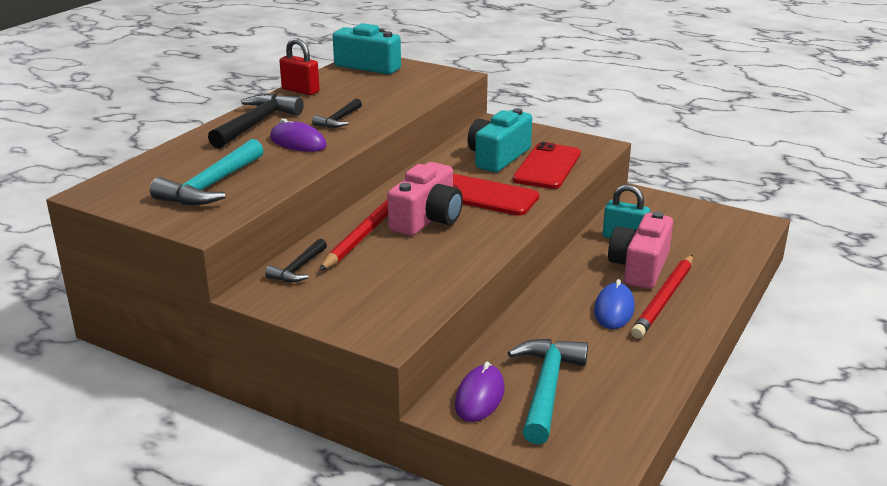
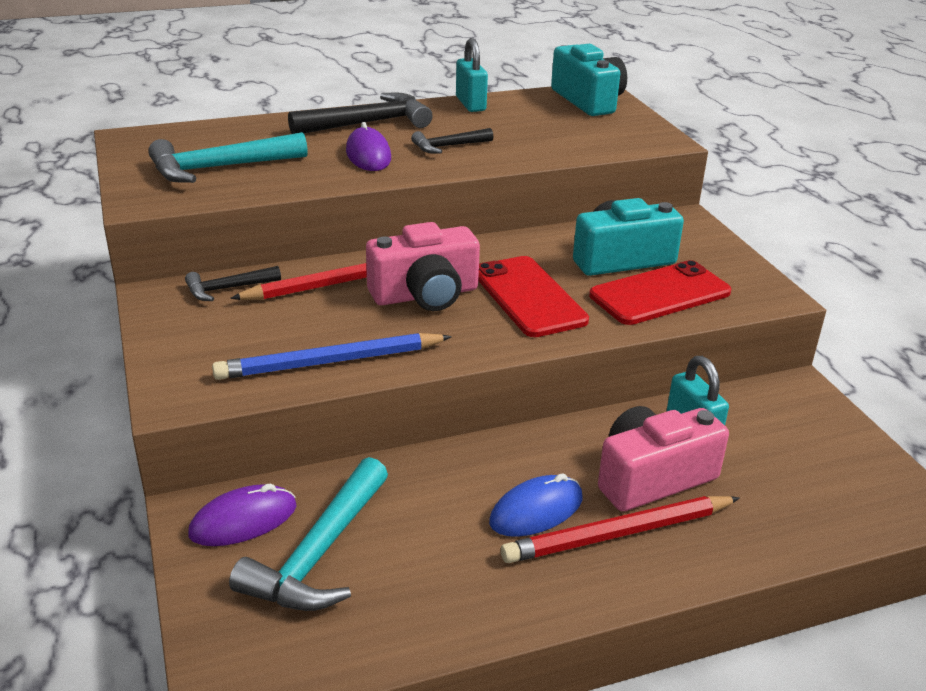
camera: 40 degrees right, 5 degrees up
red padlock [279,38,320,95] -> turquoise padlock [456,38,488,112]
turquoise hammer [508,339,588,444] -> turquoise hammer turned 150 degrees clockwise [229,457,388,611]
none -> blue pencil [212,333,452,380]

